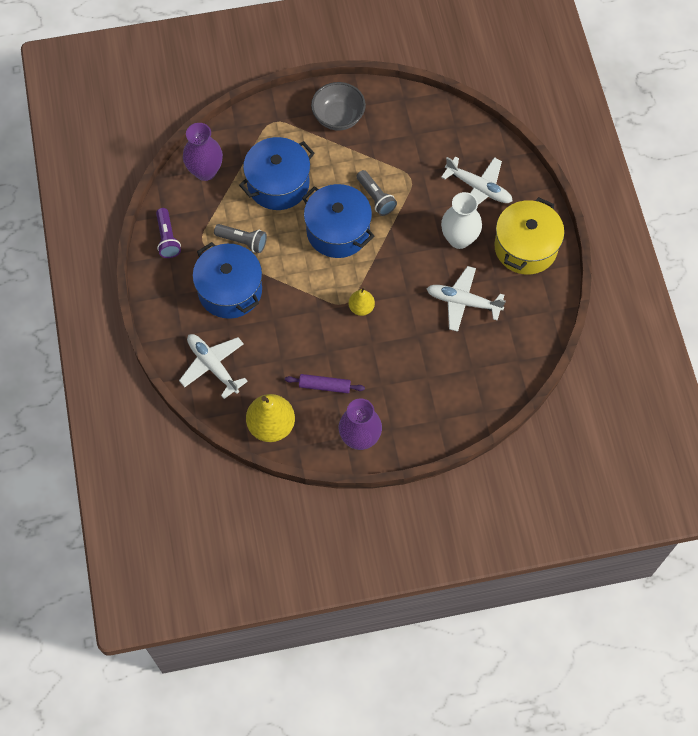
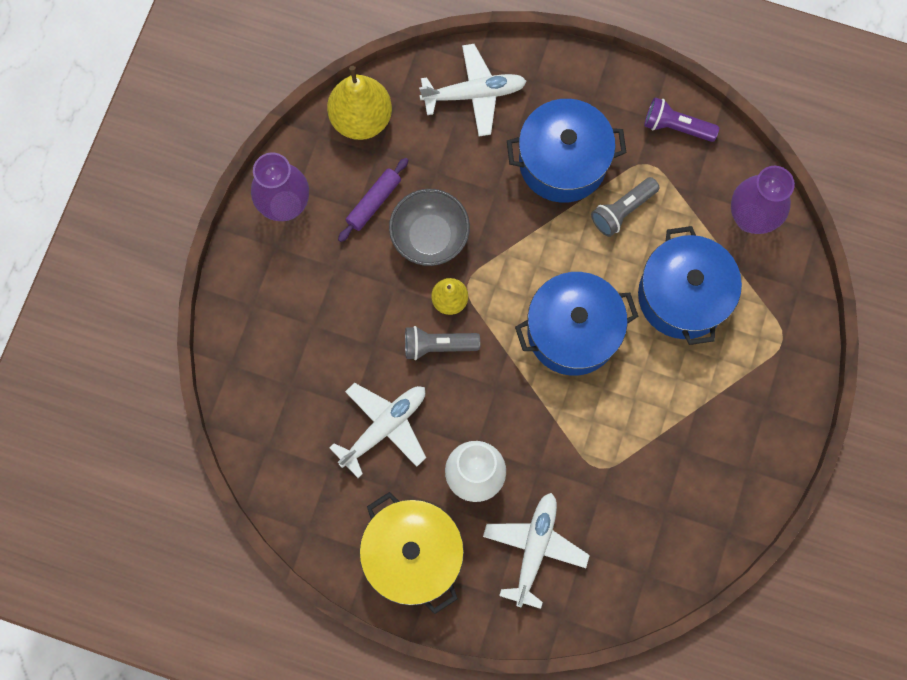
camera: 120 degrees right, 10 degrees up
grey bowl [311,82,366,131] -> grey bowl moved to [389,189,470,266]
grey flashlight [357,170,397,216] -> grey flashlight moved to [405,326,480,360]
white plane [441,156,513,205] -> white plane turned 135 degrees clockwise [483,493,590,609]

